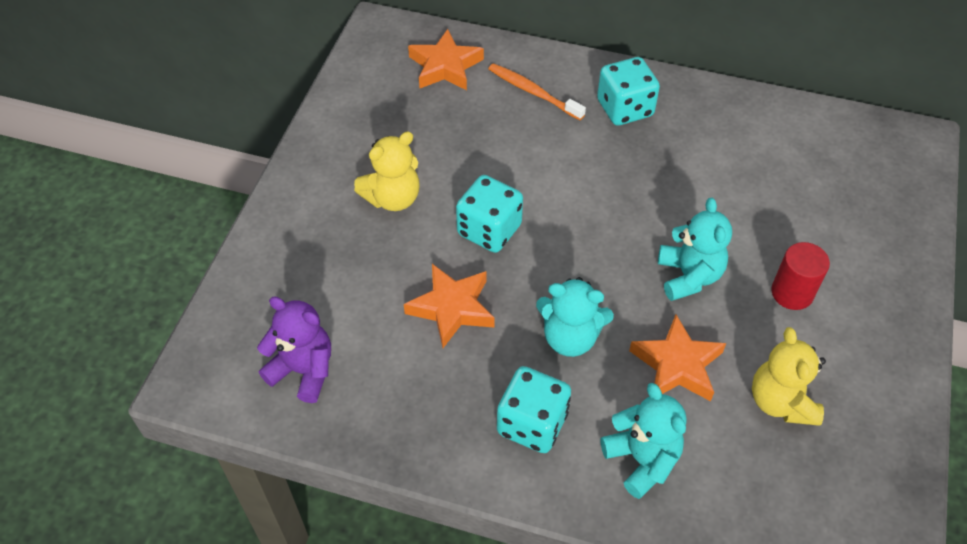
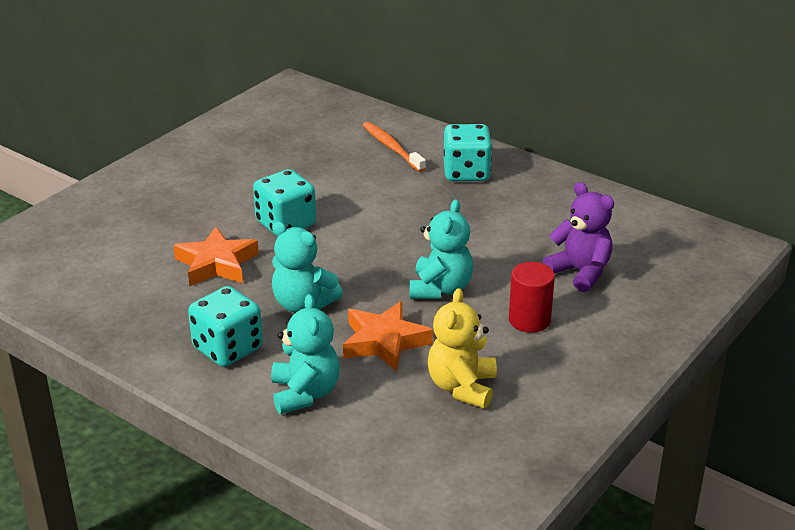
camera: 20 degrees right, 20 degrees down
purple teddy bear [257,296,331,403] -> purple teddy bear moved to [543,182,614,292]
yellow teddy bear [354,132,420,211] -> none
orange star [408,29,484,90] -> none

